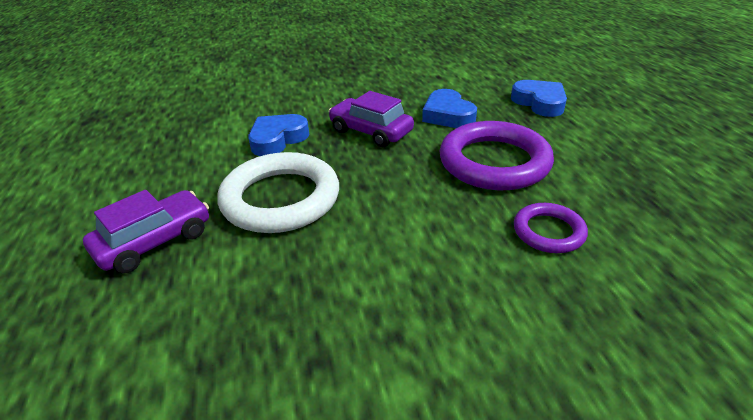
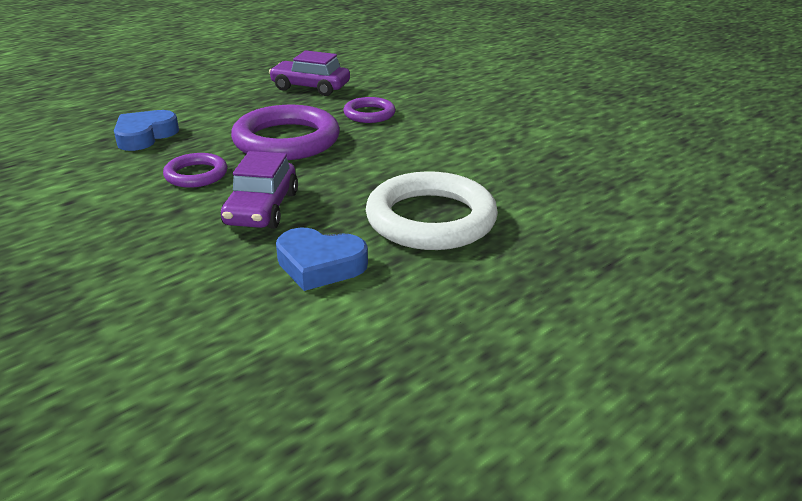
camera: 120 degrees left, 5 degrees down
purple car [83,190,209,273] -> purple car moved to [269,50,350,96]
blue heart [422,89,477,128] -> purple ring [163,153,227,188]

